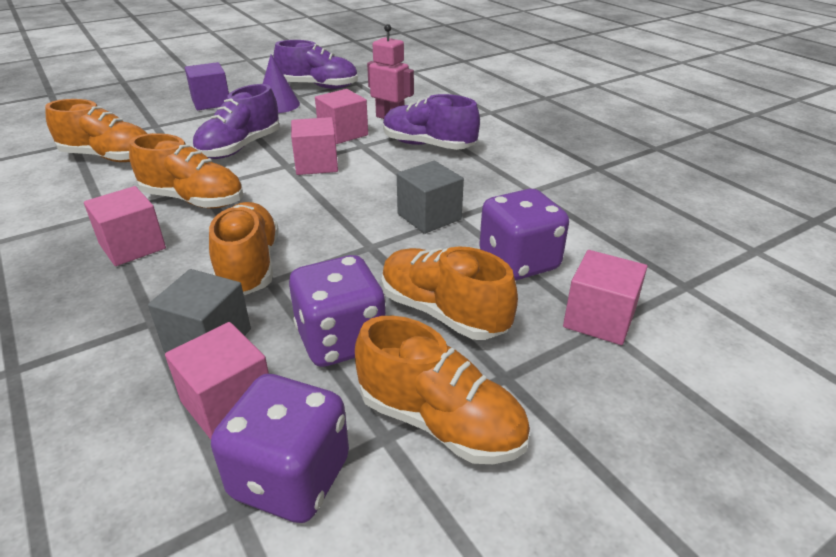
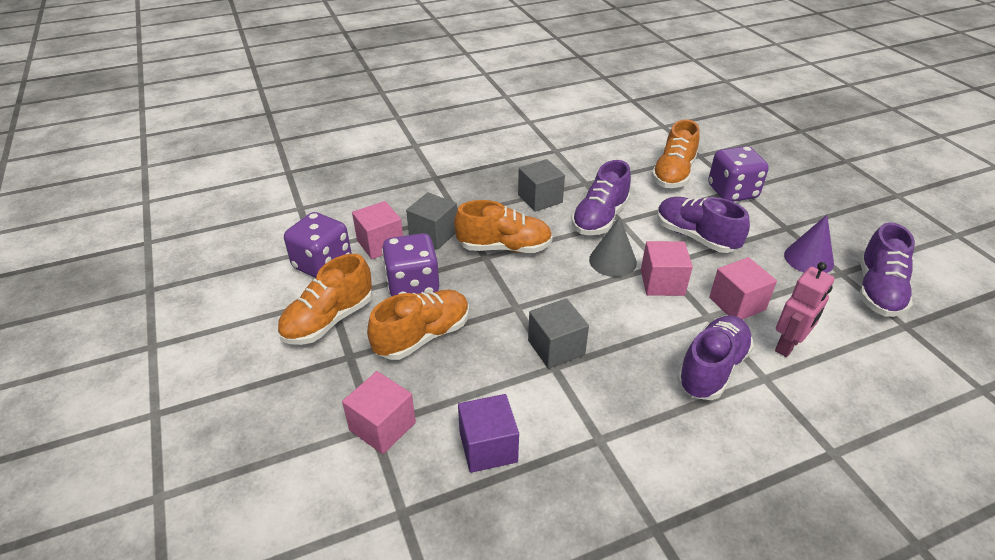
camera: 100 degrees right, 5 degrees up
pink cube [84,186,166,266] -> grey cube [518,159,565,212]
orange shoe [129,133,243,208] -> purple shoe [571,160,631,235]
purple cube [185,62,229,110] -> purple cube moved to [458,394,519,473]
purple dice [479,189,569,280] -> purple dice moved to [708,146,769,202]
none -> grey cone [589,217,637,277]

